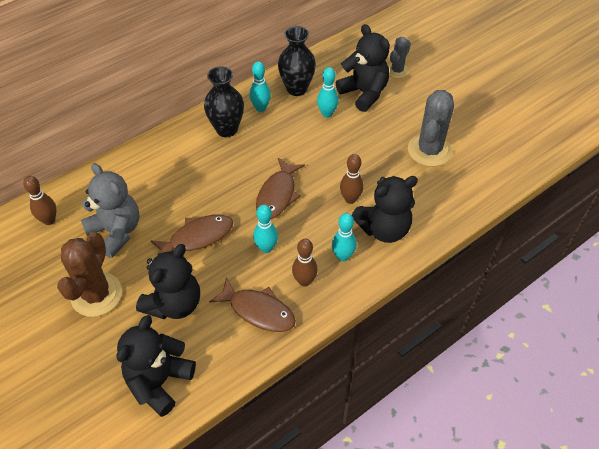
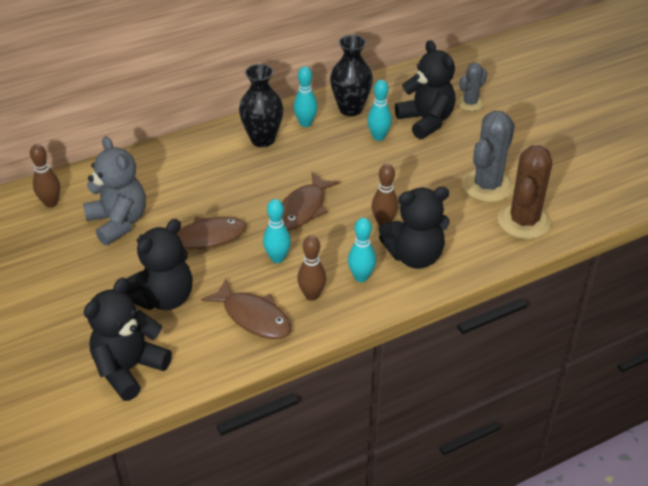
camera: 10 degrees right, 10 degrees down
brown cactus [57,232,122,317] -> brown cactus moved to [498,145,552,239]

